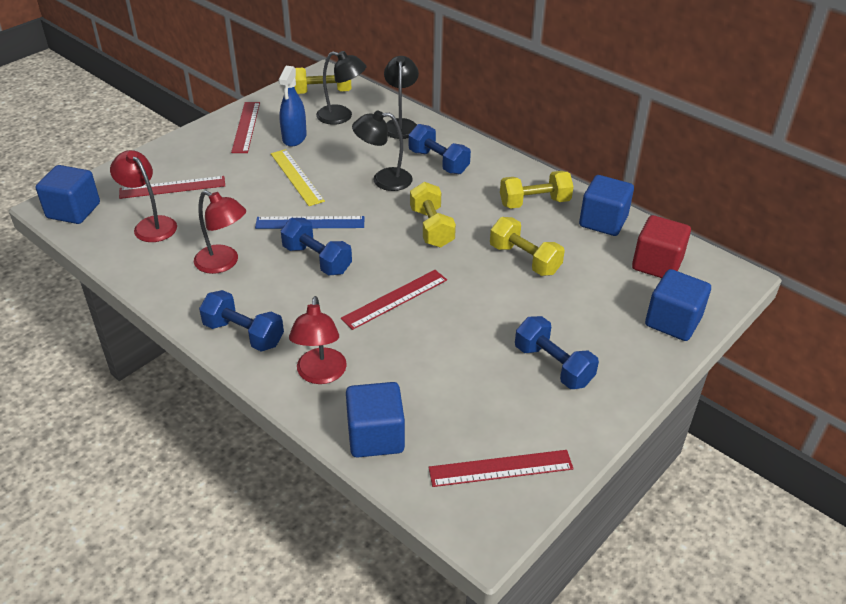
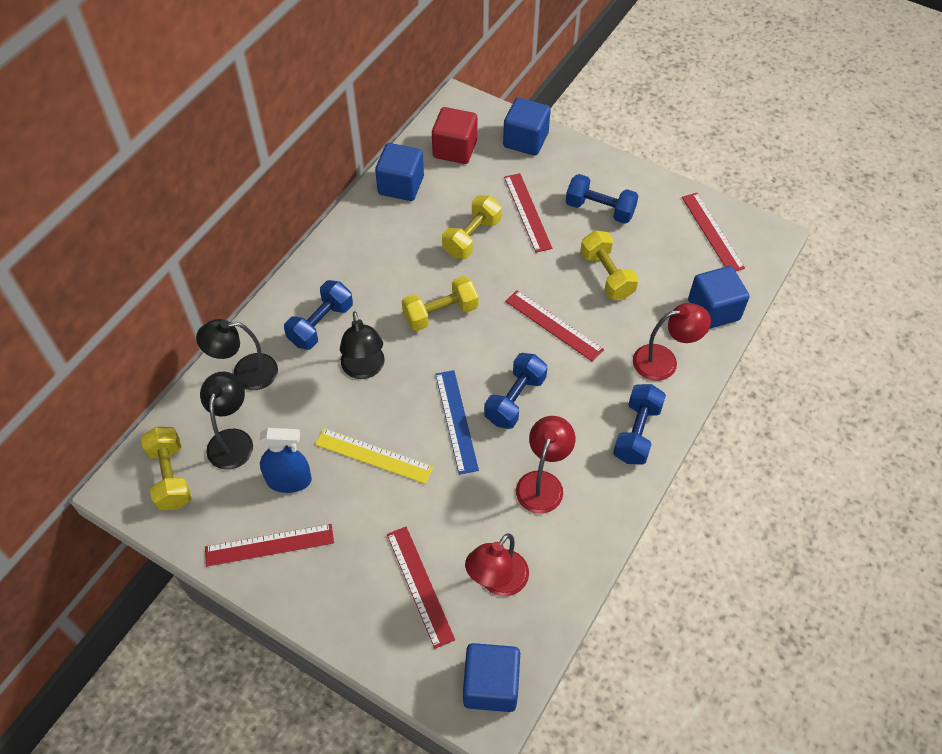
camera: 100 degrees left, 15 degrees up
yellow ruler [271,149,325,206] -> yellow ruler turned 60 degrees clockwise [315,428,433,484]
yellow dumbbell [500,171,574,209] -> yellow dumbbell moved to [580,230,639,300]
blue dumbbell [515,316,599,389] -> blue dumbbell turned 75 degrees clockwise [566,174,639,224]
none -> red ruler [504,173,552,253]

